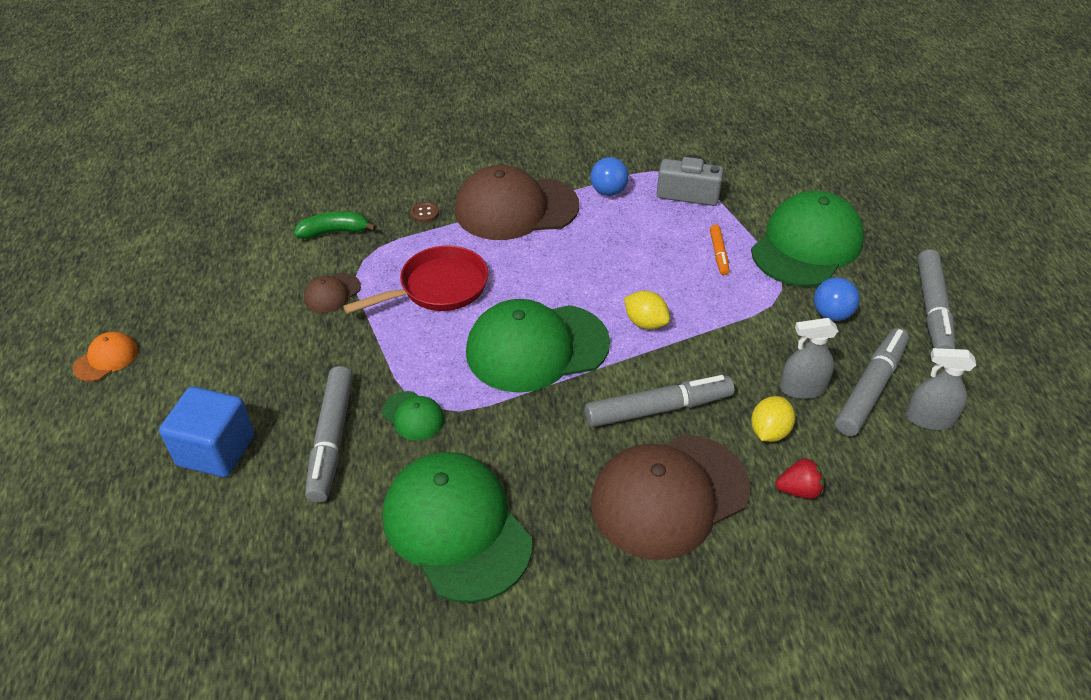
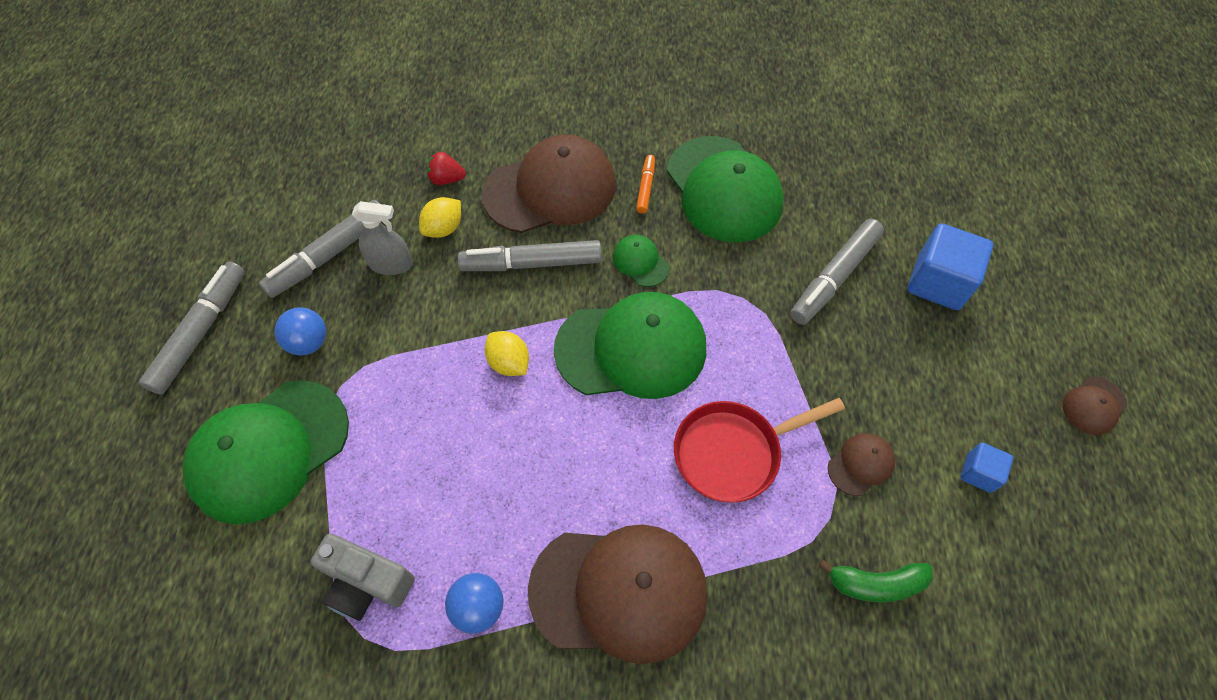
camera: 170 degrees left, 15 degrees up
orange cap [73,332,138,381] -> brown cap [1062,377,1127,435]
grey marker [305,366,353,503] -> grey marker turned 150 degrees counterclockwise [790,219,884,325]
green cap [382,391,444,441] -> green cap moved to [613,235,669,287]
brown button [411,202,439,222] -> none
orange marker [710,225,729,275] -> orange marker moved to [636,155,655,214]
grey spray bottle [906,348,976,430] -> none
none -> blue cube [960,443,1013,493]

